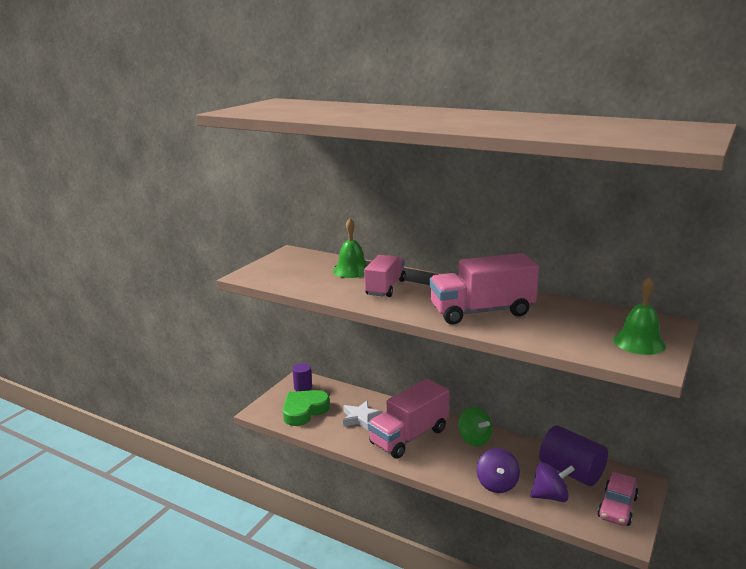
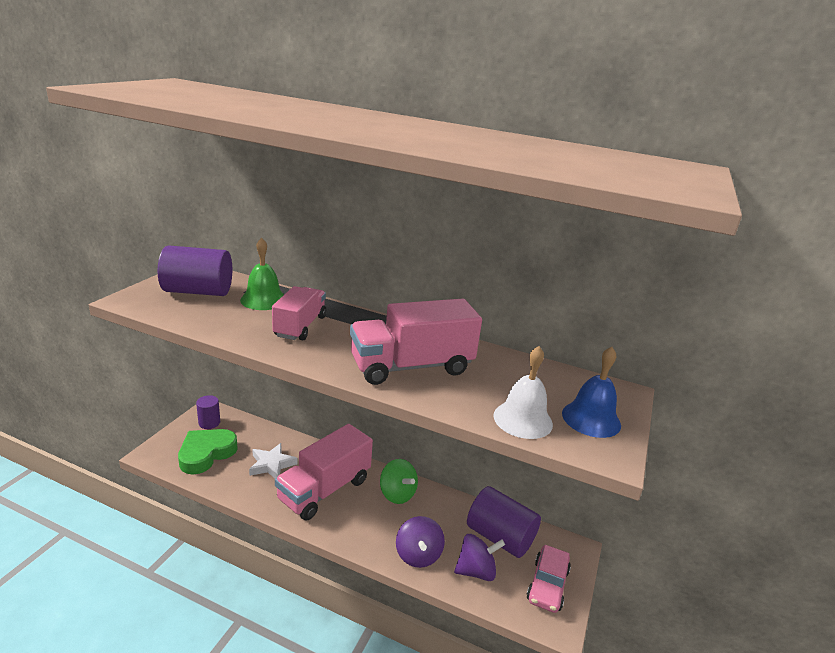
camera: 10 degrees left, 5 degrees up
green bell [613,277,666,355] -> blue bell [562,347,621,438]
none -> purple cylinder [158,245,232,296]
none -> white bell [493,346,553,439]

